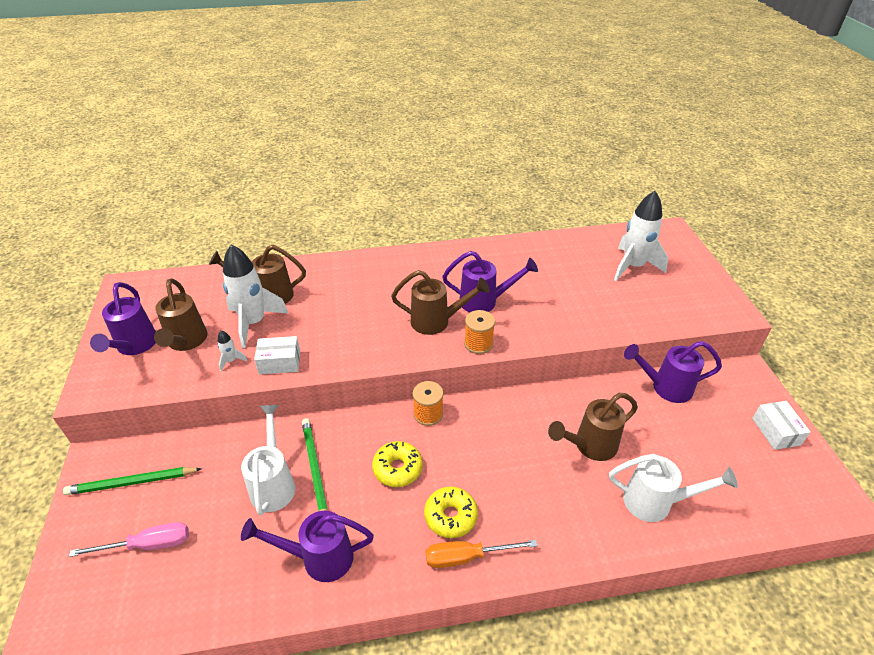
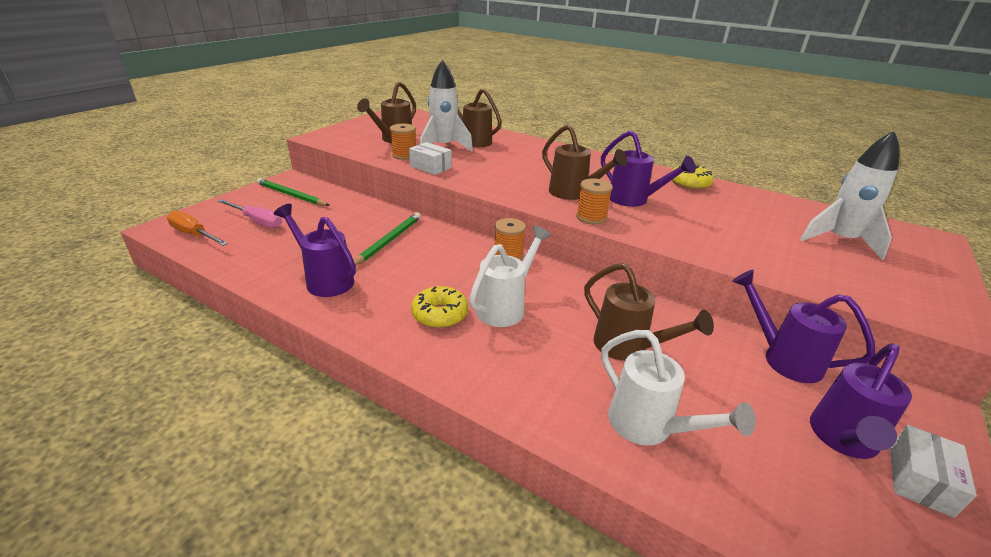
camera: 40 degrees right, 10 degrees down
purple watering can [90,282,156,355] -> purple watering can moved to [810,343,912,459]
white rocket [218,331,247,371] -> orange spool [390,124,416,160]
white watering can [241,405,295,515] -> white watering can moved to [469,226,551,327]
yellow donut [372,441,423,487] -> yellow donut moved to [672,164,714,190]
orange screwdriver [425,540,537,568] -> orange screwdriver moved to [167,210,228,246]
brown watering can [548,392,638,461] -> brown watering can turned 150 degrees counterclockwise [584,263,714,361]

